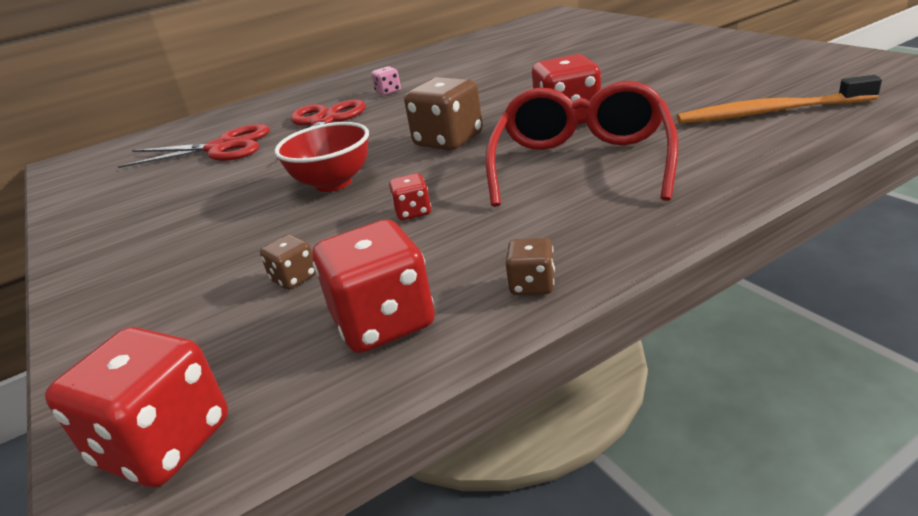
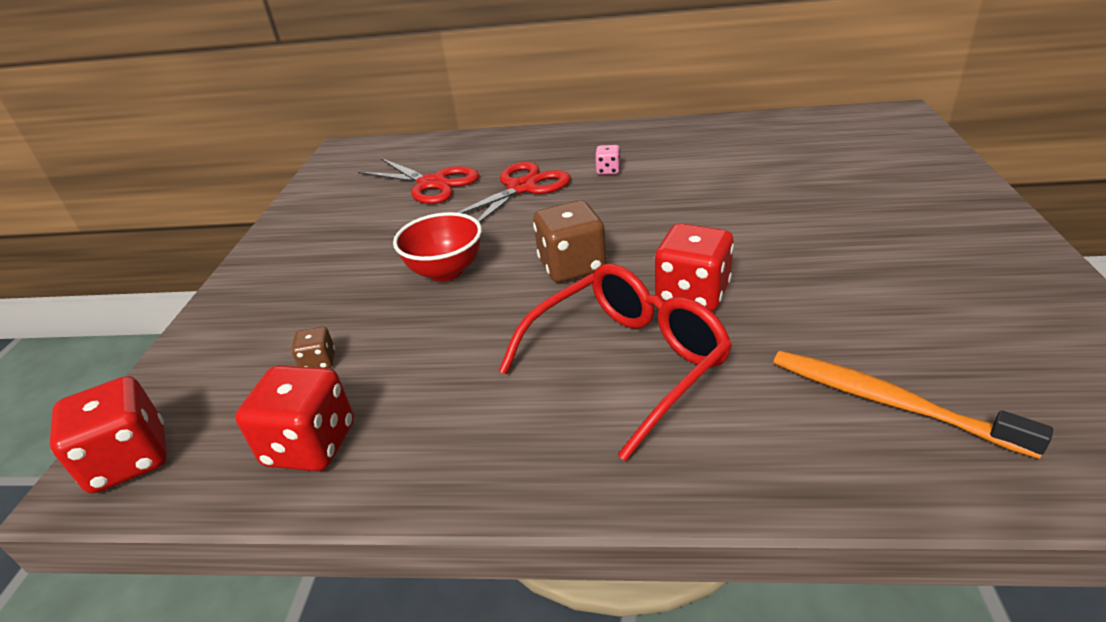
camera: 35 degrees right, 5 degrees up
red dice [389,173,431,220] -> none
brown dice [506,238,555,295] -> none

